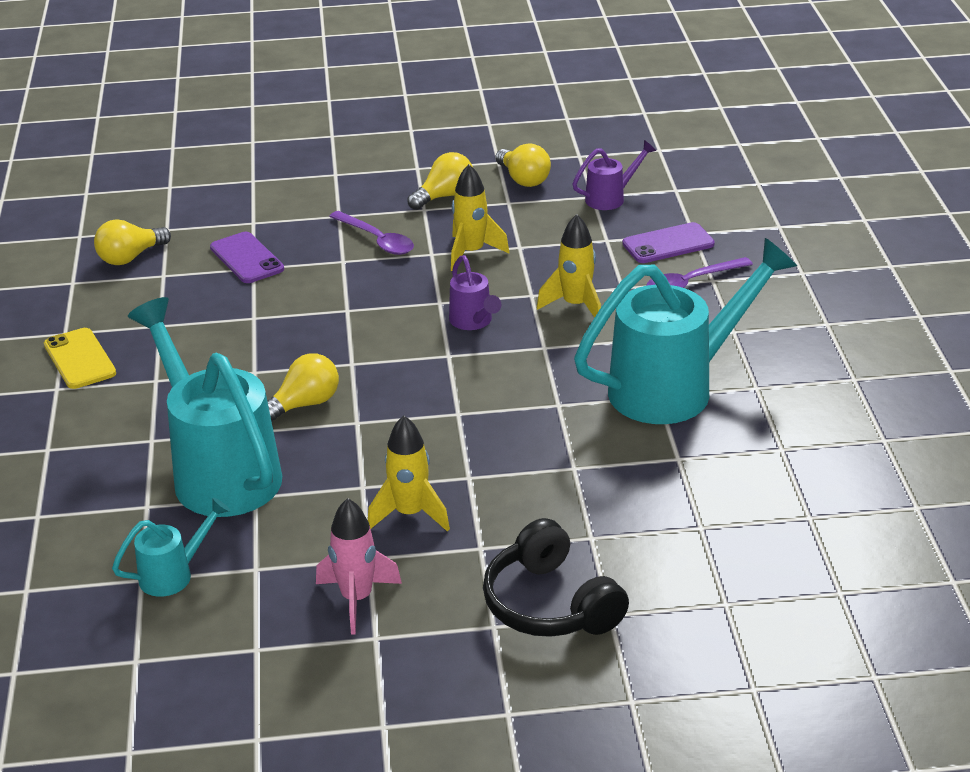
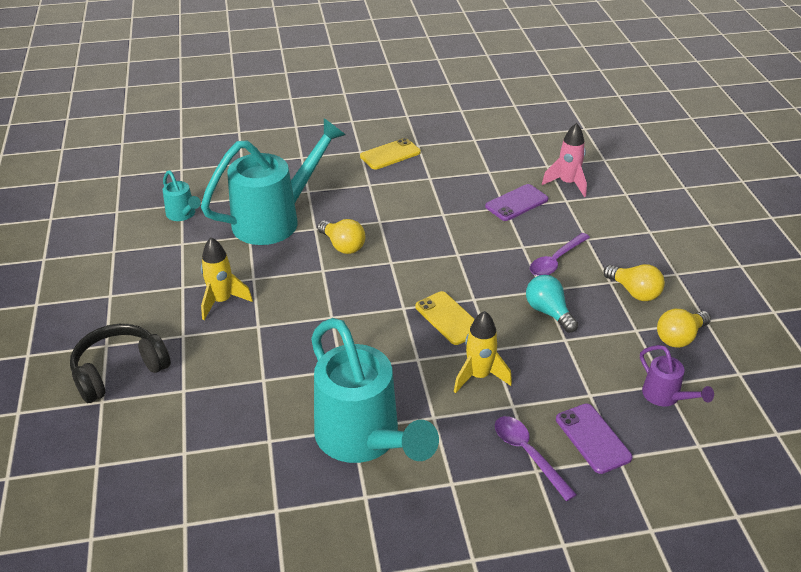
camera: 85 degrees right, 5 degrees up
yellow light bulb [94,219,171,265] -> none
pink rocket [316,498,402,634] -> pink rocket moved to [542,123,587,197]
purple watering can [449,255,502,330] -> yellow phone [415,291,475,345]
yellow rocket [451,164,509,271] -> turquoise light bulb [526,275,578,332]

